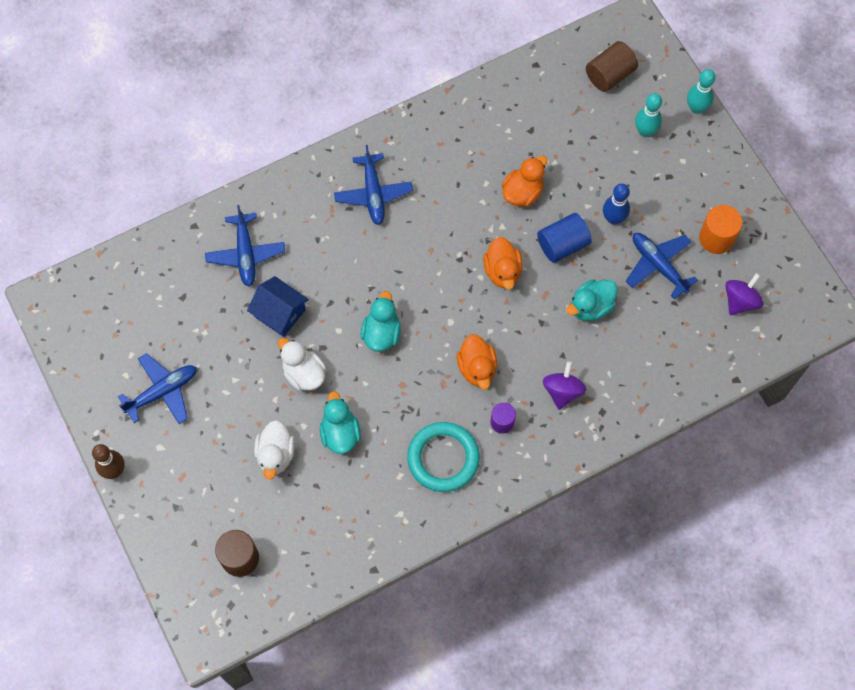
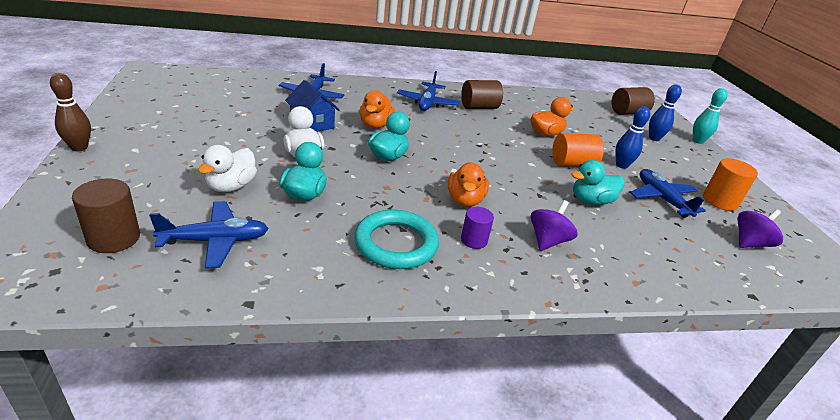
camera: 15 degrees right, 35 degrees down
blue plane [118,353,197,424] -> blue plane moved to [149,201,269,269]
orange duck [483,237,523,290] -> orange duck moved to [359,90,395,129]
blue cylinder [537,213,592,263] -> orange cylinder [552,133,604,167]
turquoise bowling pin [635,93,662,137] -> blue bowling pin [649,85,682,141]
none -> brown cylinder [461,80,503,109]

